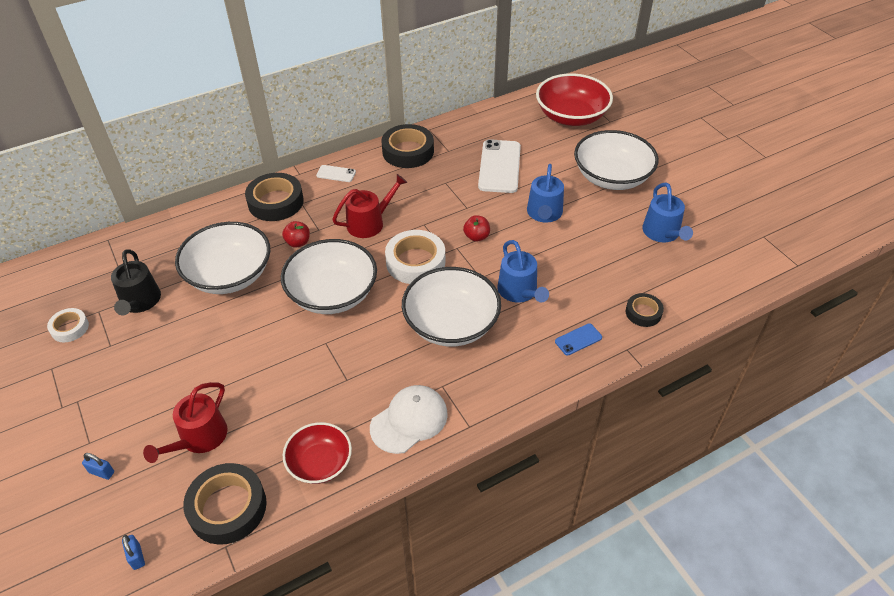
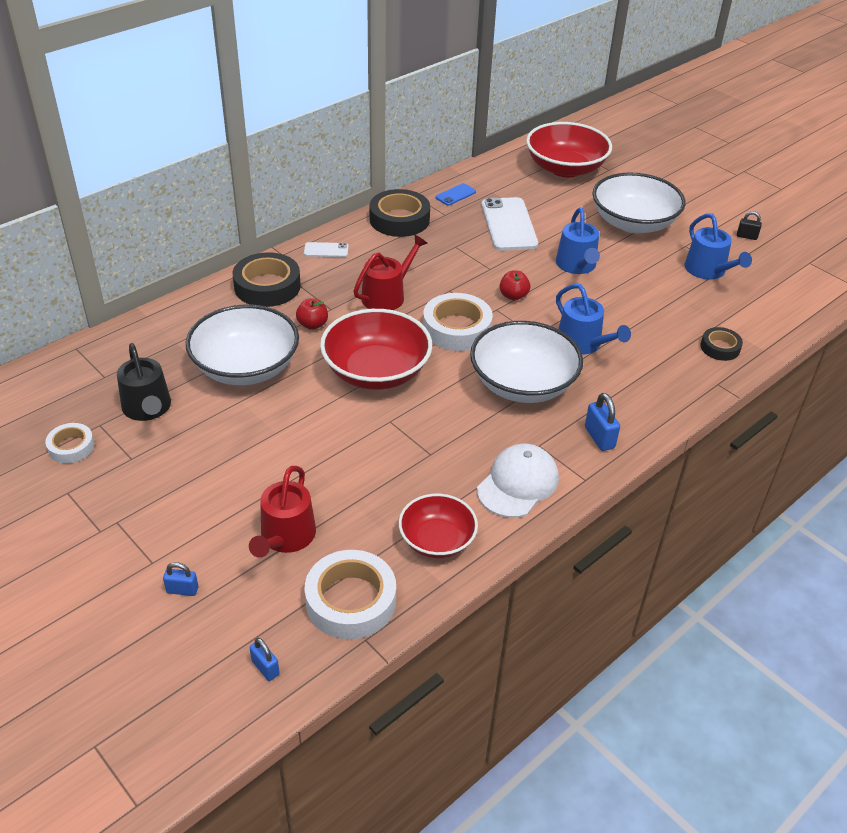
camera: 15 degrees left, 5 degrees down
black tape [183,463,267,545] -> white tape [305,550,396,639]
white bowl [281,239,377,314] -> red bowl [320,309,432,390]
blue phone [555,323,602,356] -> blue phone moved to [436,183,476,206]
none -> blue padlock [585,393,620,451]
none -> black padlock [737,211,762,240]

